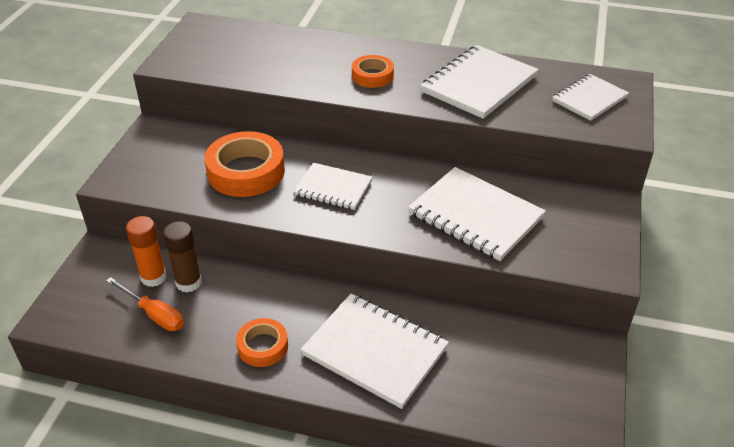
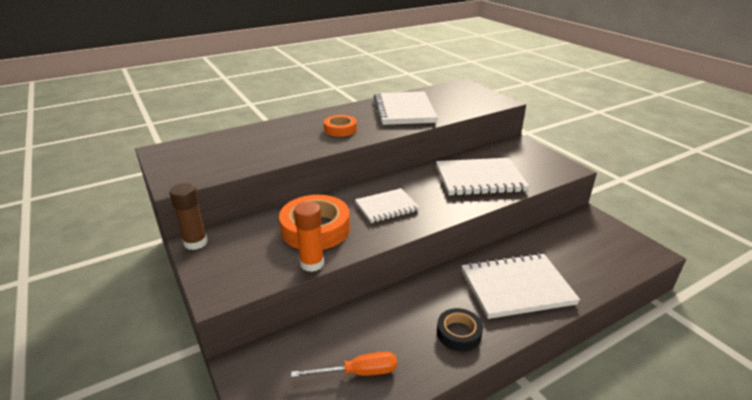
camera: 45 degrees left, 10 degrees down
orange glue stick [126,216,167,287] -> orange glue stick moved to [294,201,324,272]
brown glue stick [163,221,202,292] -> brown glue stick moved to [169,183,208,250]
orange tape [236,318,288,367] -> black tape [437,308,483,351]
white notebook [552,74,629,121] -> none

